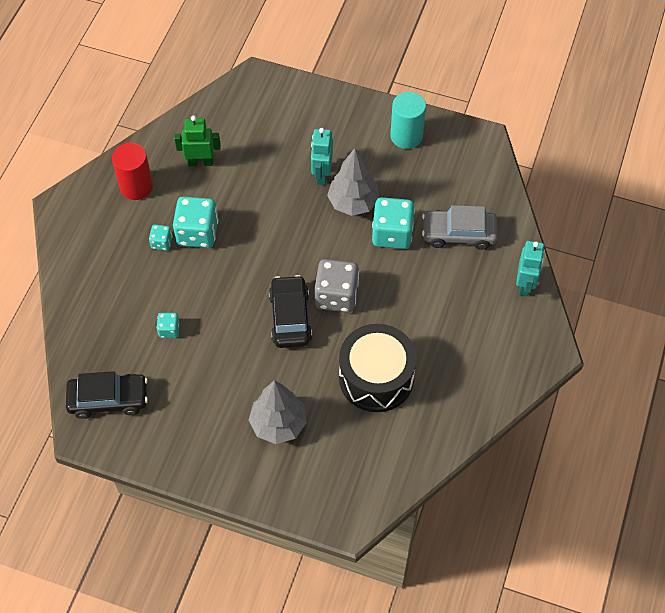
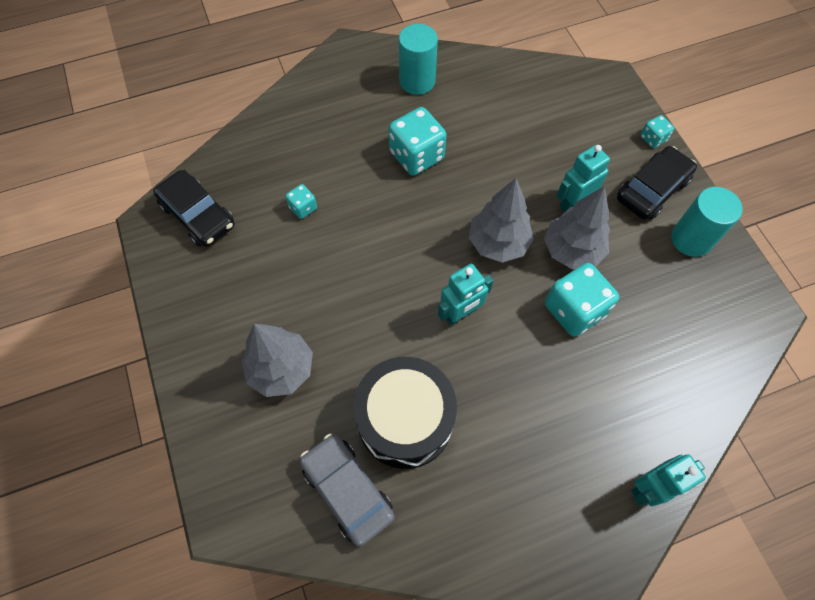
camera: 50 degrees right, 5 degrees up
red cylinder [112,143,153,200] -> turquoise cylinder [399,24,438,95]
turquoise dice [149,225,172,251] -> turquoise dice moved to [640,115,674,148]
green robot [174,115,221,167] -> none
black car [269,275,312,348] -> black car moved to [617,146,697,220]
grey dice [315,259,359,312] -> turquoise robot [438,264,494,326]
grey car [422,205,498,250] -> grey car moved to [300,433,395,547]
none -> grey tree [469,178,534,263]

